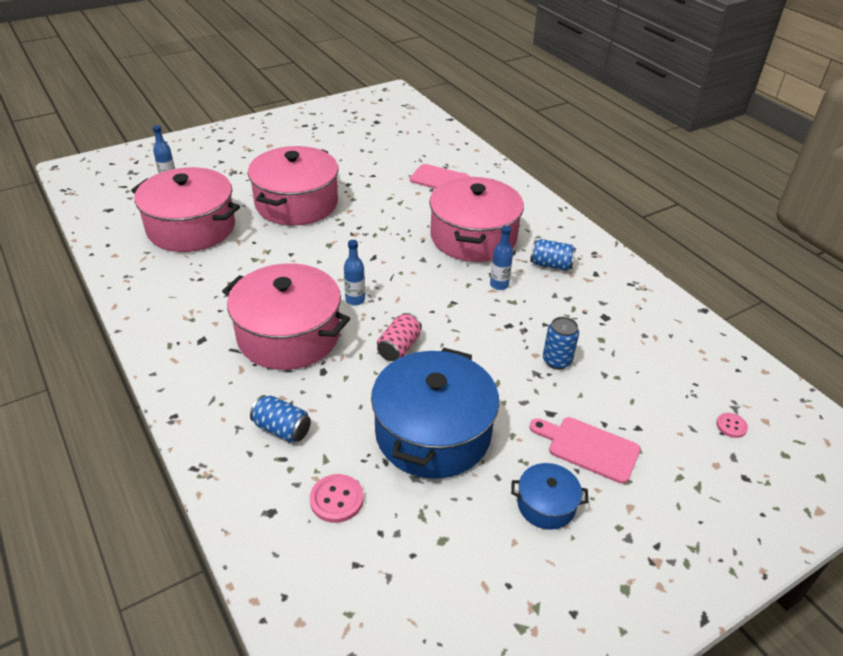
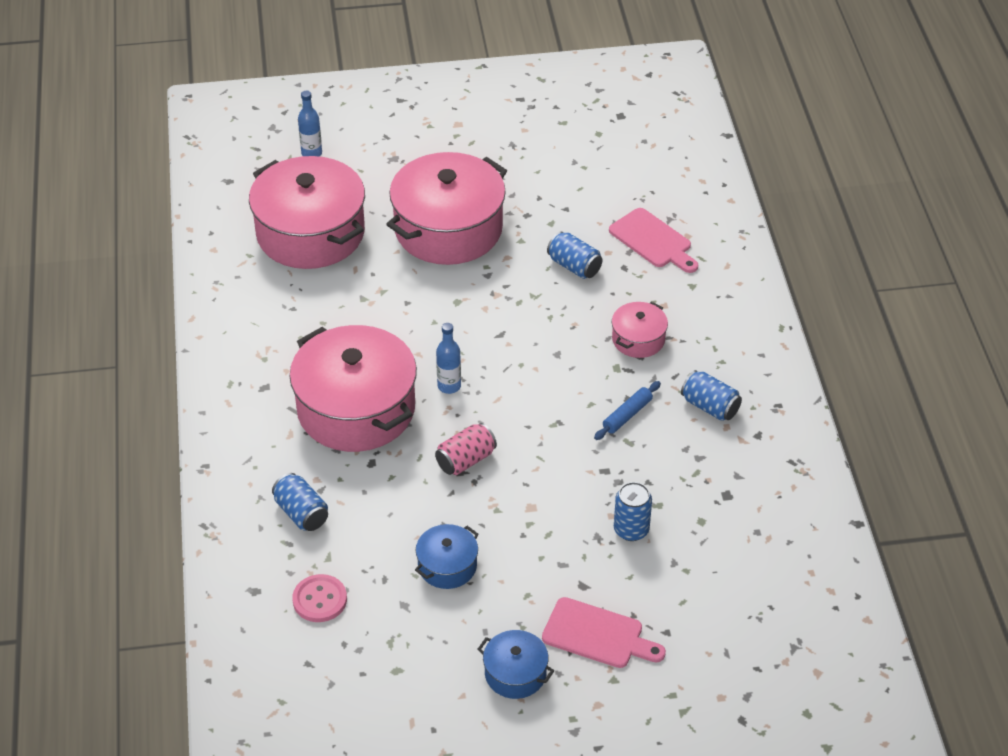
camera: 25 degrees right, 5 degrees up
blue pot [371,348,499,479] -> blue pot [415,524,479,589], size x0.47
pink pot [429,177,524,262] -> pink pot [612,302,668,358], size x0.47
blue bottle [490,226,513,290] -> blue rolling pin [594,381,661,440]
pink cutting board [530,417,640,484] -> pink cutting board turned 150 degrees clockwise [542,597,666,668]
pink button [716,413,748,438] -> none
none -> blue can [547,231,602,279]

